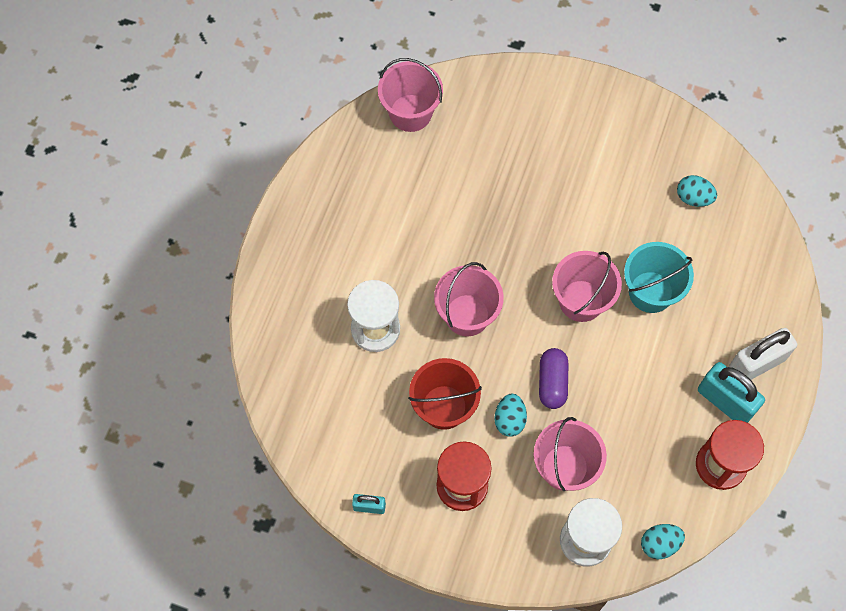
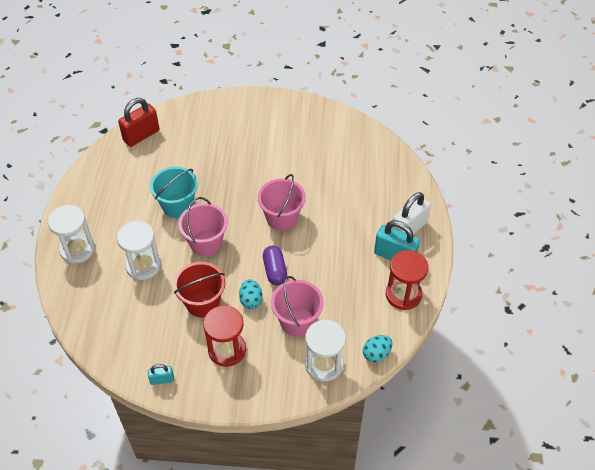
camera: 15 degrees left, 15 degrees down
pink bucket [378,58,443,132] -> red padlock [118,98,159,147]
turquoise bucket [624,242,694,313] -> turquoise bucket moved to [150,166,198,218]
turquoise egg [677,175,717,207] -> none
none -> white hourglass [48,205,95,264]

